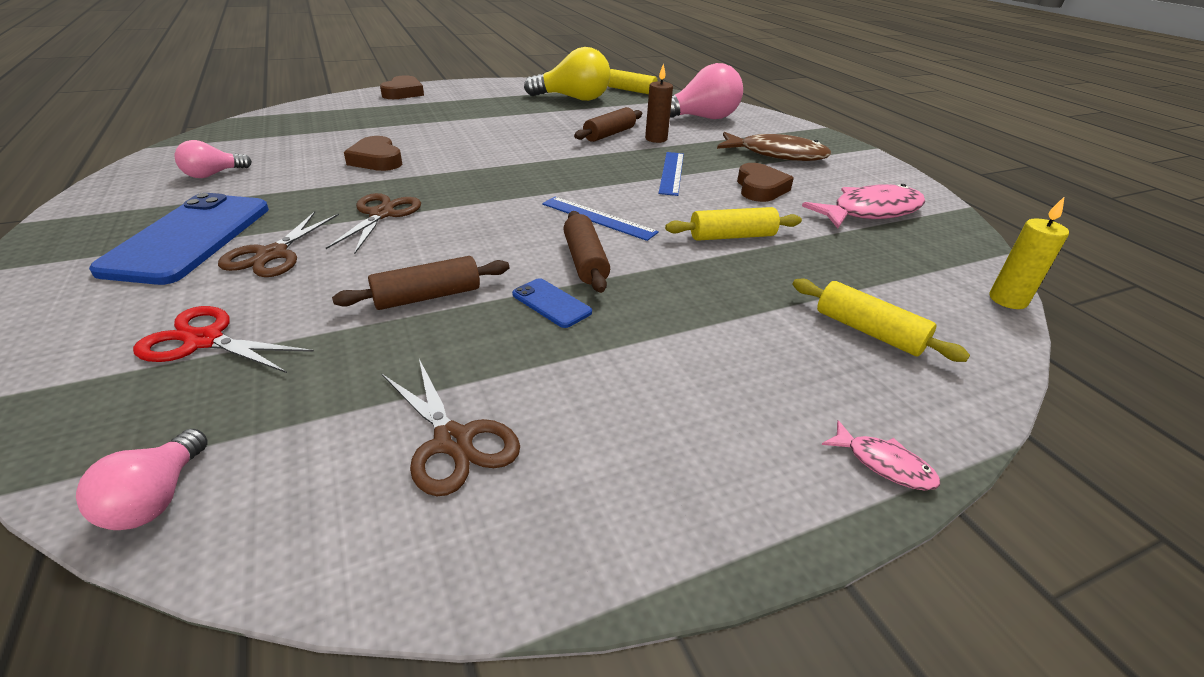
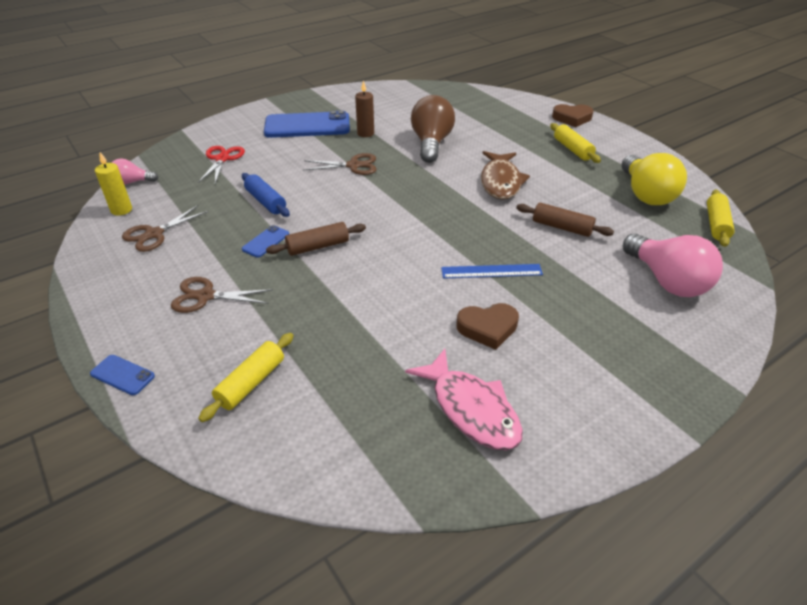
camera: 80 degrees right, 5 degrees up
pink light bulb [174,140,252,178] -> none
brown scissors [218,212,339,277] -> brown scissors moved to [171,277,273,313]
brown rolling pin [332,256,509,310] -> blue rolling pin [242,173,290,217]
brown heart [344,136,402,171] -> brown light bulb [411,95,455,163]
blue ruler [542,197,659,241] -> none
brown candle [645,63,673,143] -> brown candle moved to [355,80,374,137]
yellow rolling pin [665,207,802,241] -> yellow rolling pin moved to [550,123,601,163]
brown fish [717,132,832,161] -> brown fish moved to [481,151,530,200]
pink fish [822,420,940,490] -> blue phone [90,355,155,395]
yellow candle [989,197,1069,309] -> yellow candle moved to [95,152,132,216]

